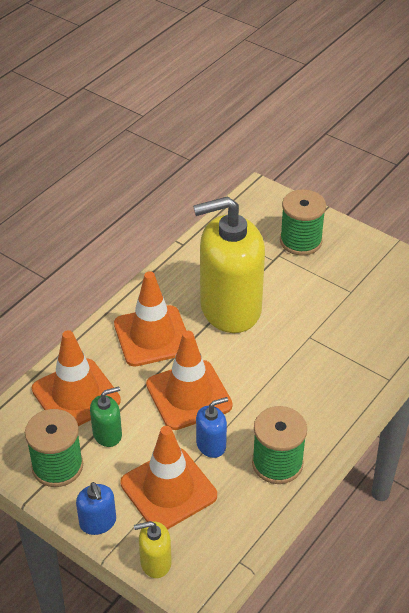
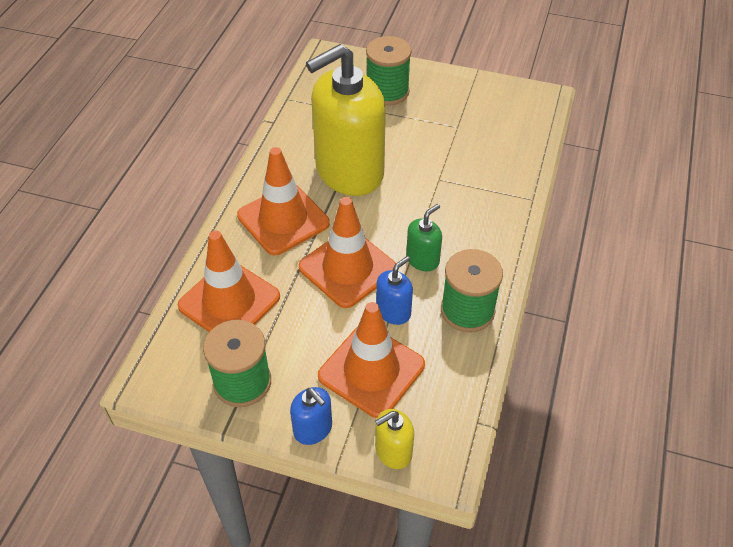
camera: 20 degrees left, 5 degrees up
green soap dispenser [90,386,122,447] -> green soap dispenser moved to [406,204,442,271]

